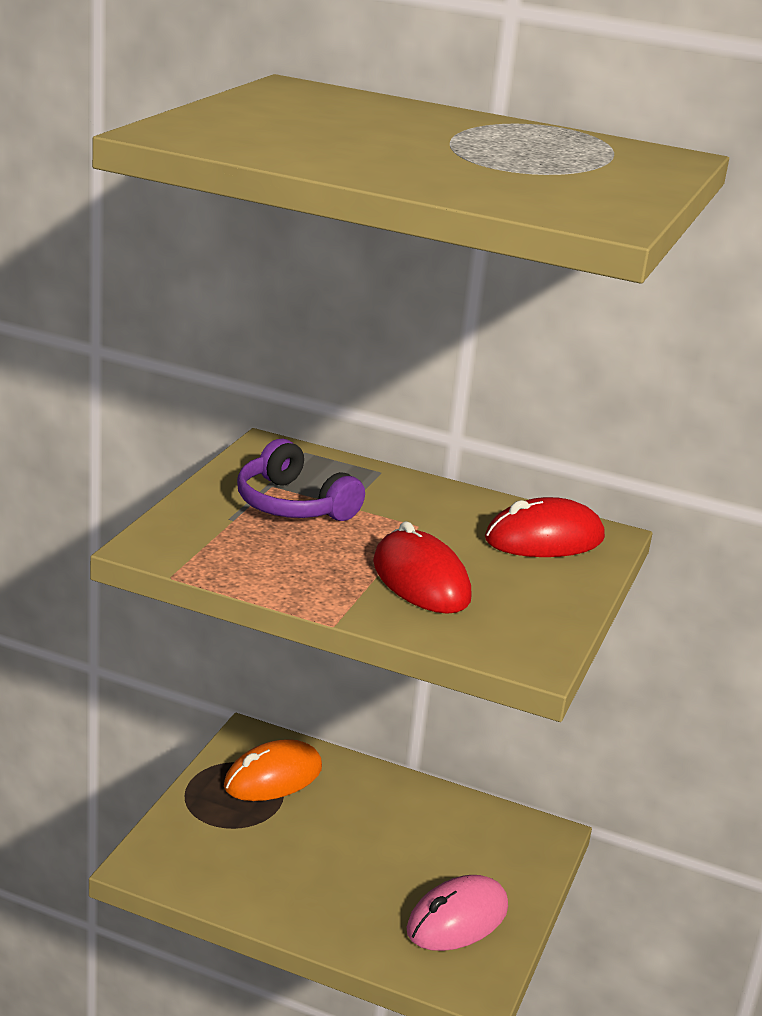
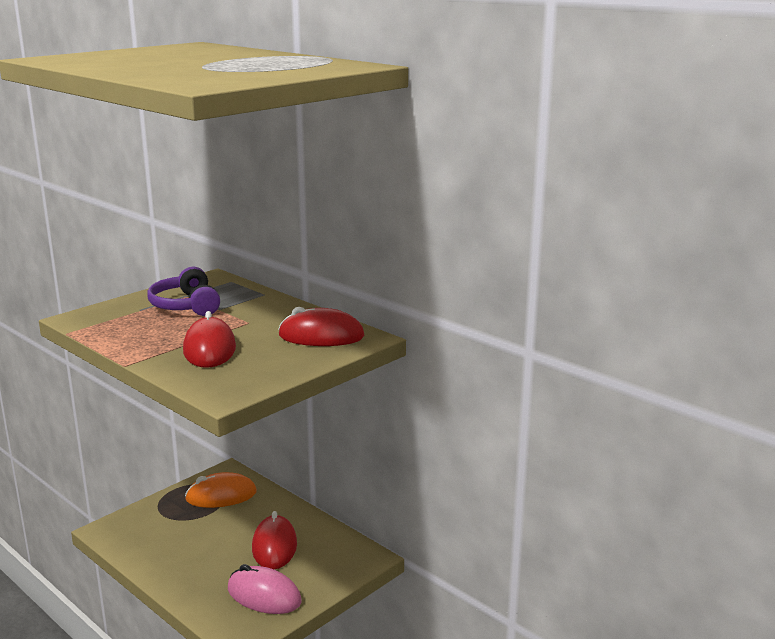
camera: 25 degrees right, 5 degrees down
pink mouse [406,875,508,951] -> pink mouse turned 45 degrees clockwise [228,564,302,614]
none -> red mouse [252,511,297,569]

